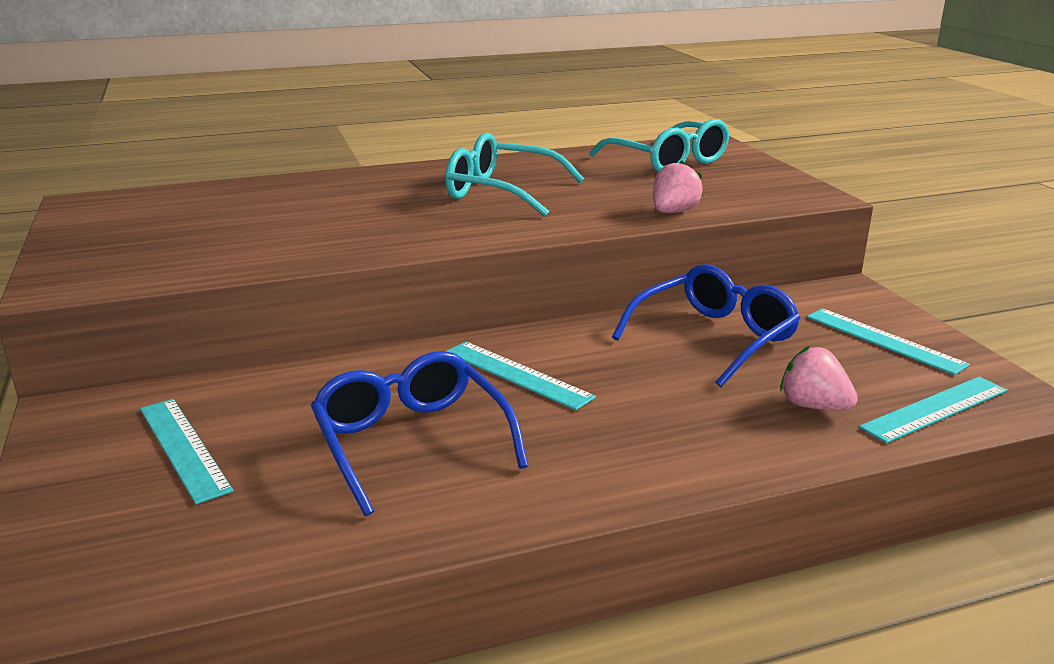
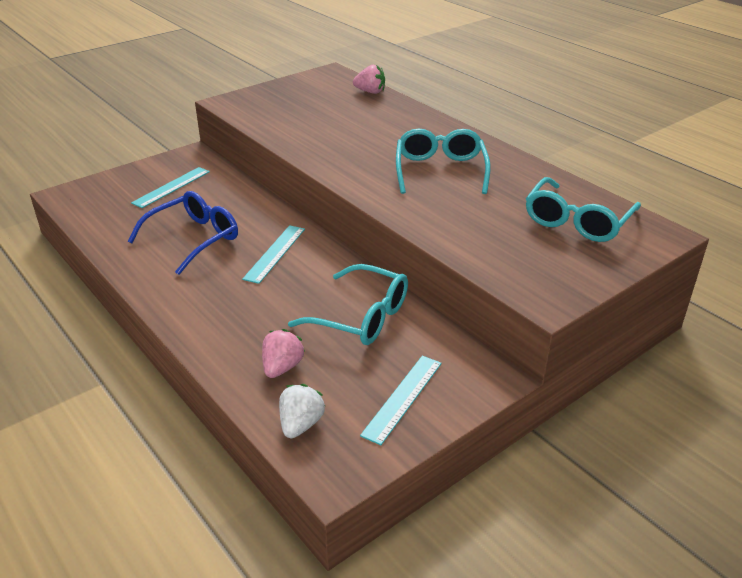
camera: 70 degrees right, 10 degrees up
blue glasses [612,264,801,387] -> turquoise glasses [288,264,408,345]
pink strawberry [653,160,703,213] -> pink strawberry moved to [353,65,385,94]
turquoise ruler [859,377,1007,443] -> white strawberry [279,384,326,438]

